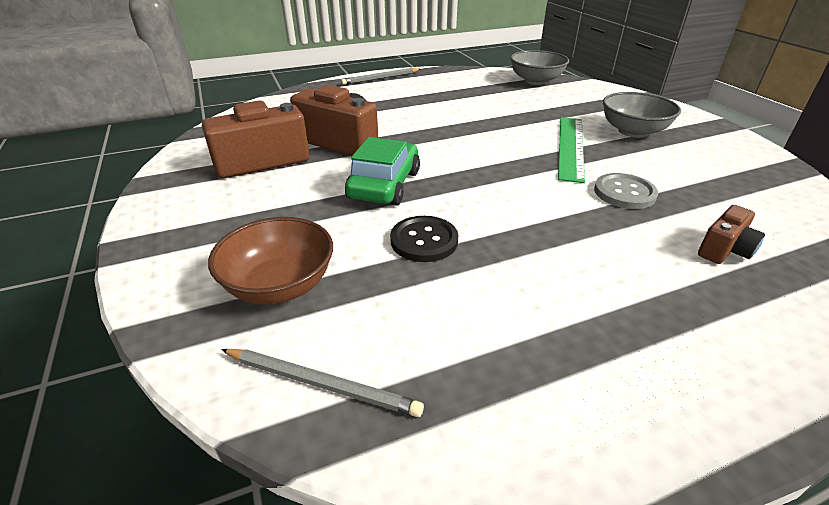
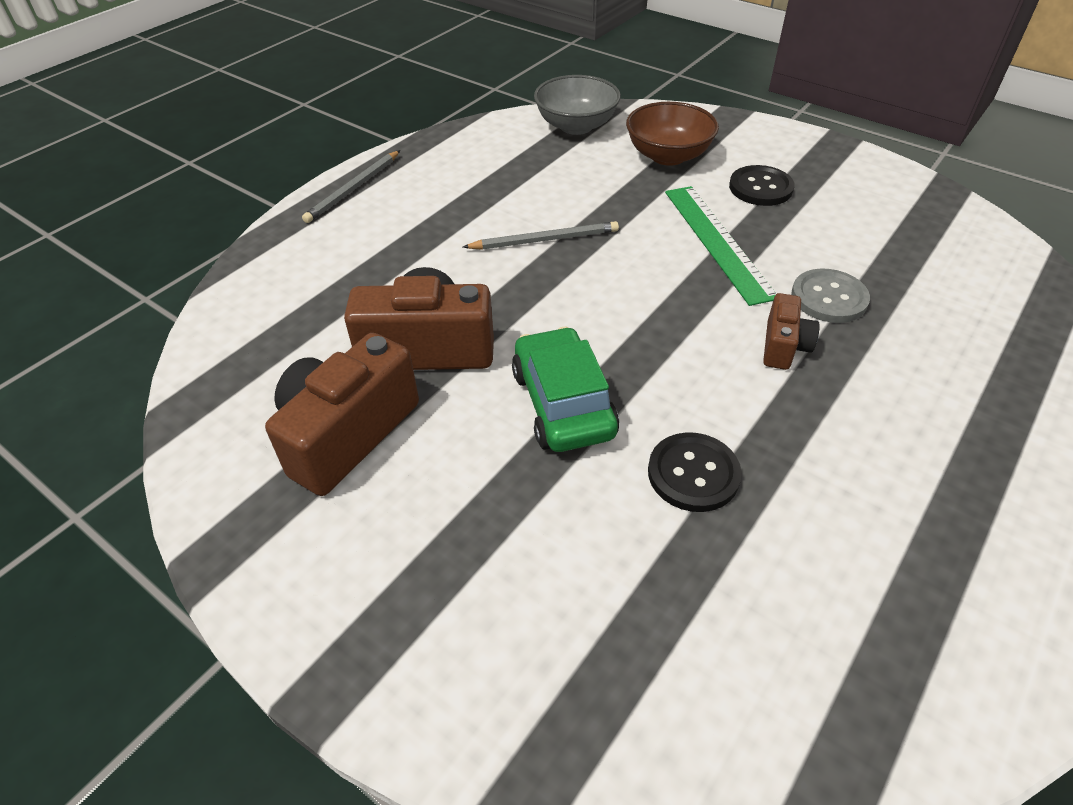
camera: 30 degrees left, 10 degrees up
brown bowl [208,217,333,305] -> brown bowl moved to [626,102,719,166]
grey pencil [221,349,424,417] -> grey pencil moved to [463,221,619,250]
grey bowl [603,92,681,138] -> black button [729,165,795,206]
brown camera [698,205,765,264] -> brown camera moved to [763,293,820,370]

